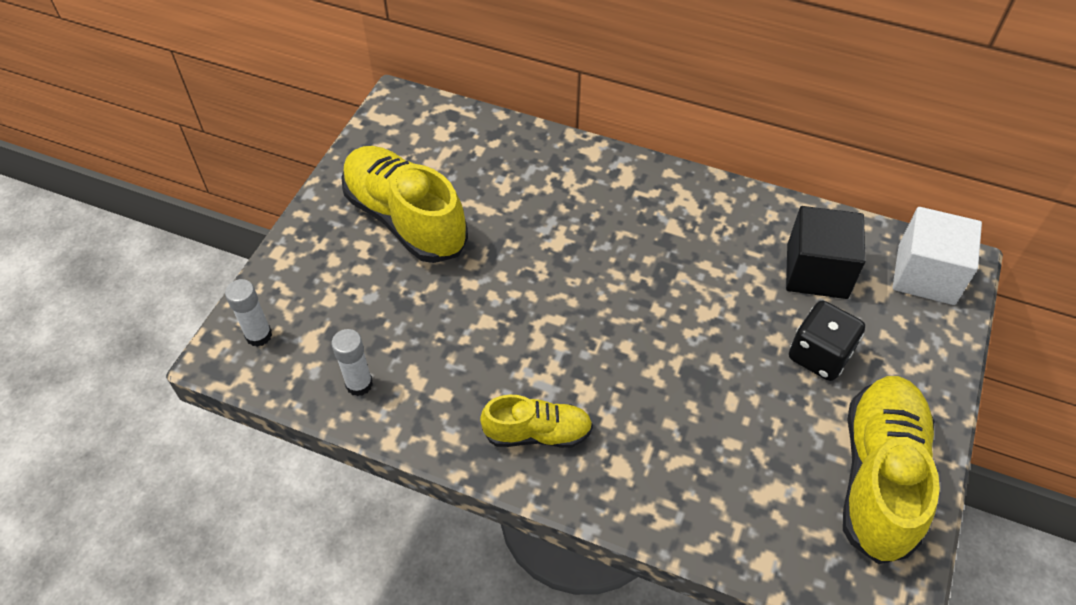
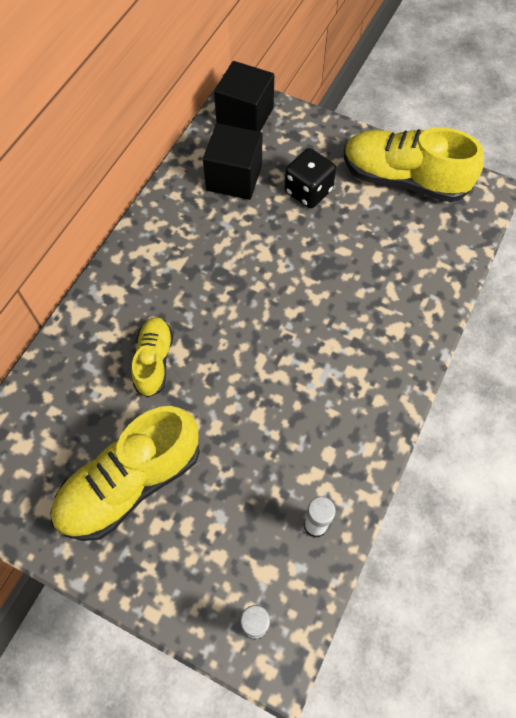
camera: 85 degrees left, 10 degrees up
yellow shoe [480,395,593,448] -> yellow shoe moved to [132,317,173,397]
white cube [893,207,982,305] -> black cube [214,61,274,132]

